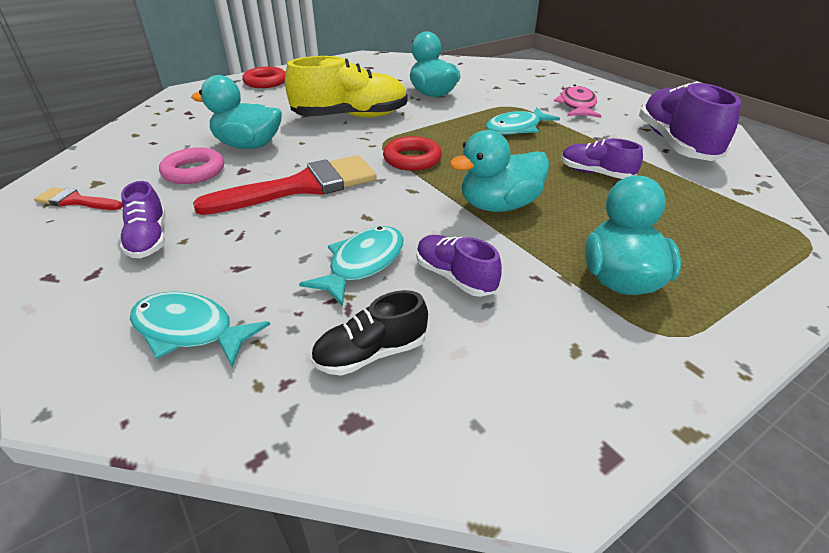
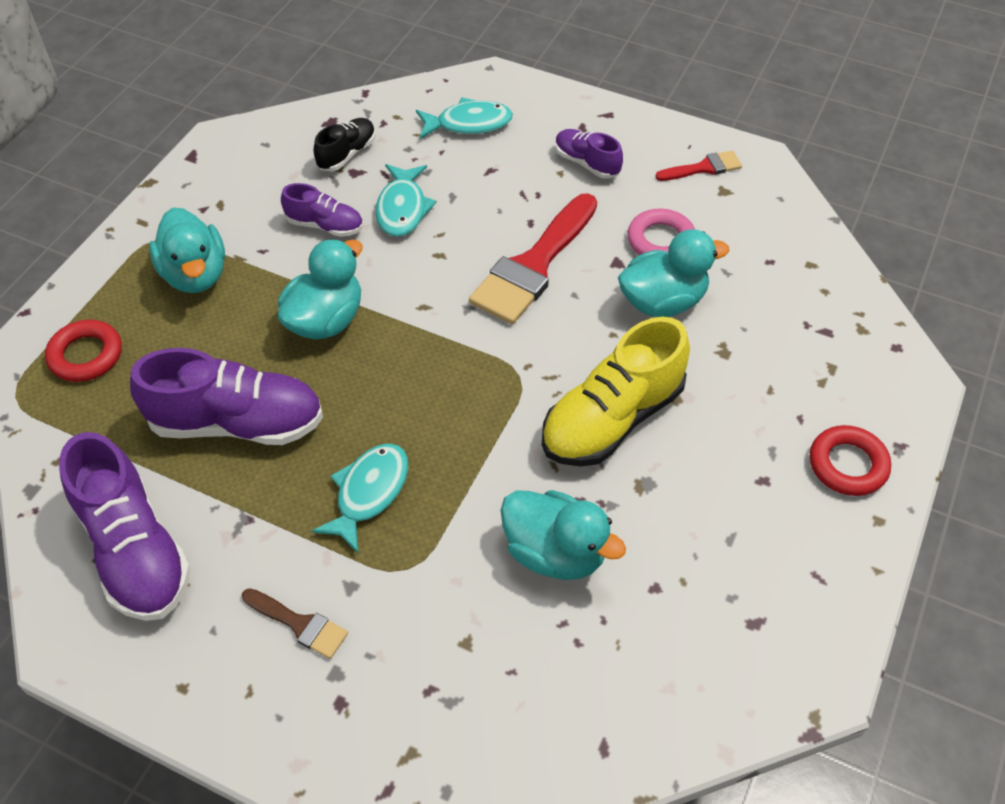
camera: 150 degrees right, 15 degrees up
red ring [383,136,442,171] -> red ring moved to [45,320,122,382]
pink fish [554,84,601,118] -> brown brush [242,588,348,659]
purple shoe [561,138,643,179] -> purple shoe [130,348,323,445], size x1.88

